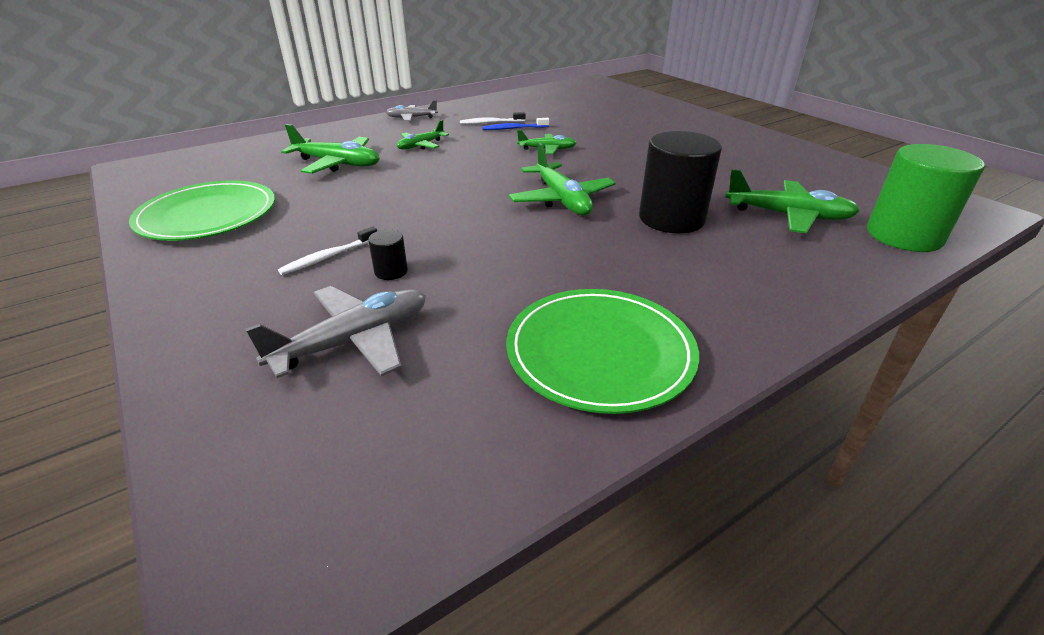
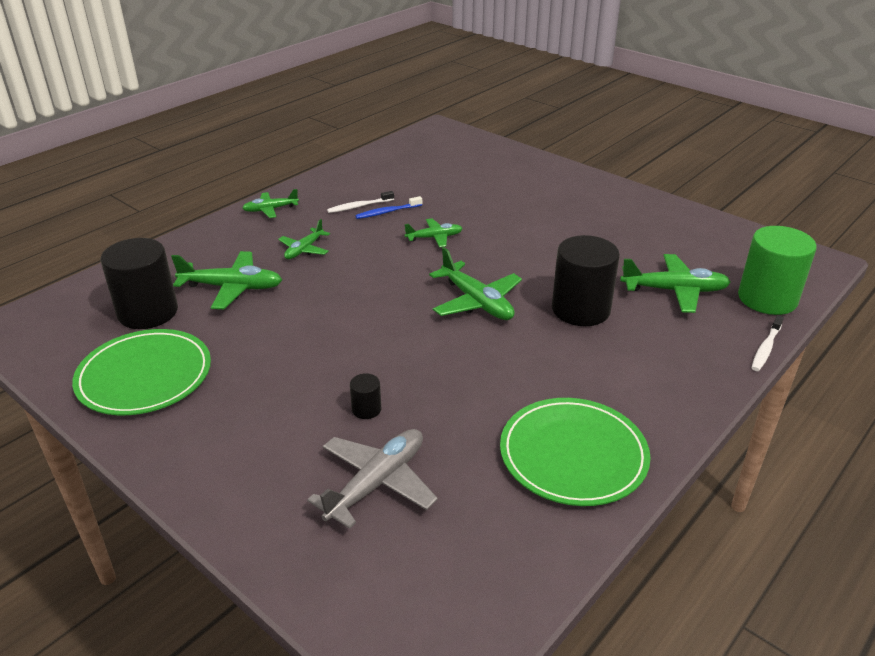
camera: 15 degrees left, 0 degrees up
white toothbrush [278,227,377,275] -> white toothbrush moved to [751,315,784,371]
grey plane [386,100,438,121] -> green plane [242,189,299,218]
none -> black cylinder [100,238,178,329]

